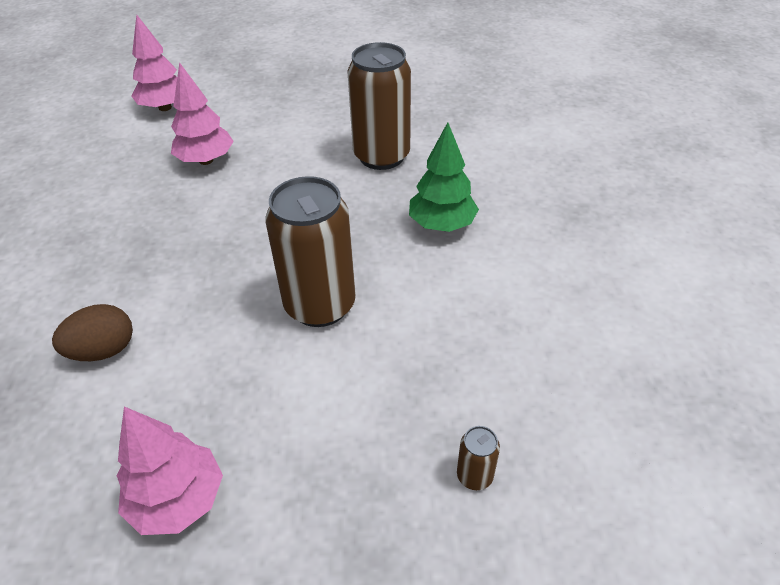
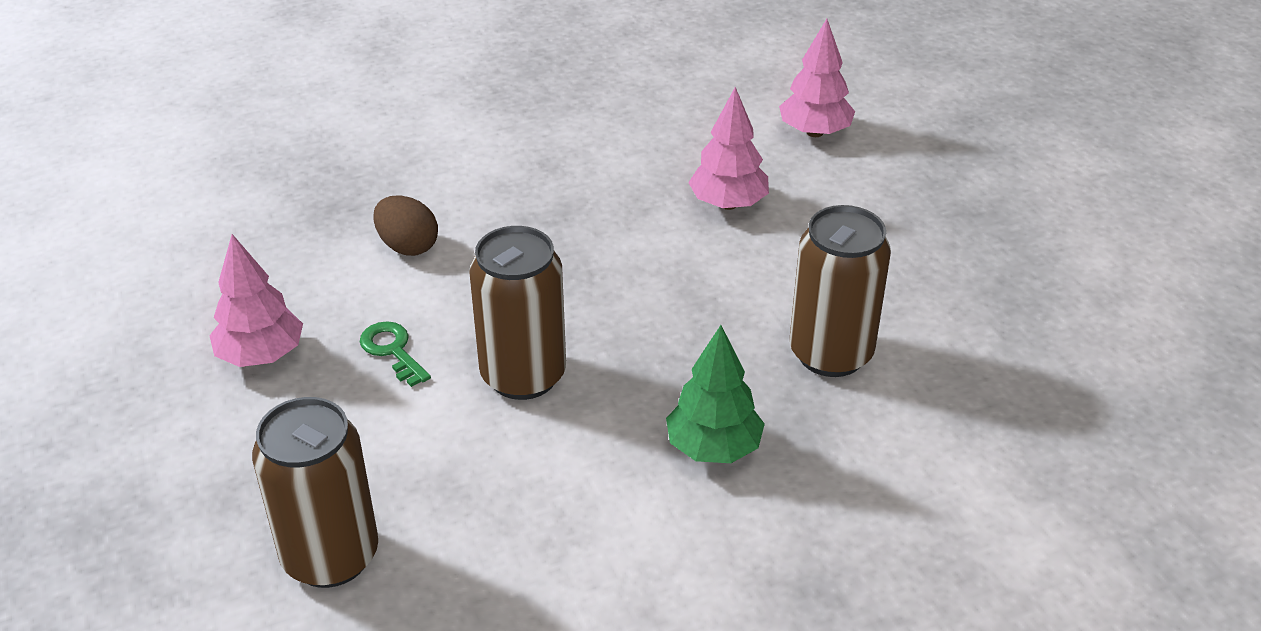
camera: 70 degrees right, 5 degrees down
brown can [457,426,500,490] -> brown can [252,397,378,588], size x2.46
none -> green key [360,321,431,387]

